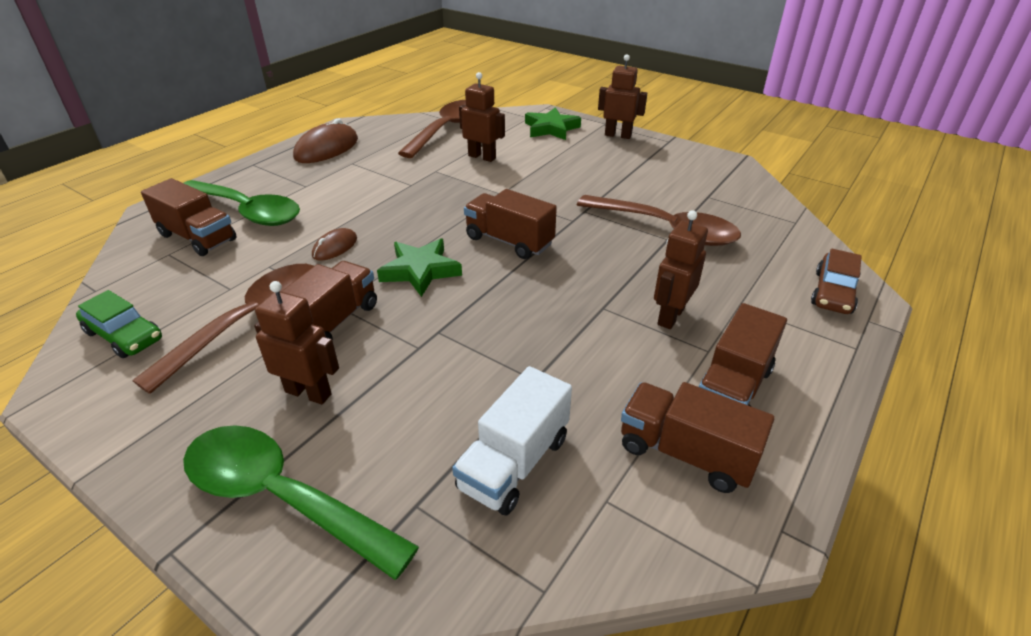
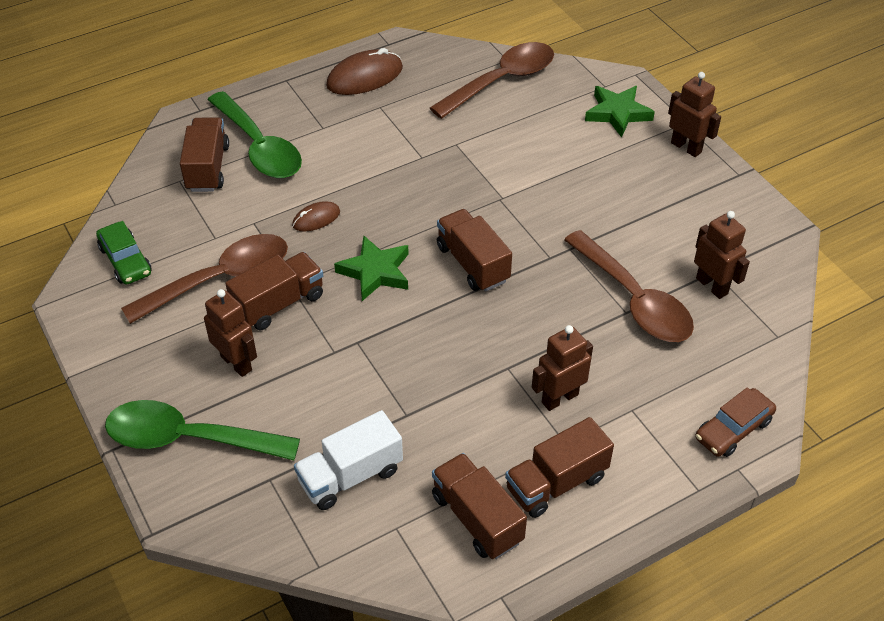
camera: 25 degrees right, 10 degrees up
brown truck [141,178,237,256] -> brown truck turned 150 degrees counterclockwise [180,117,229,192]
green spoon [183,425,419,580] -> green spoon turned 45 degrees counterclockwise [105,400,300,460]
brown robot [459,72,505,162] -> brown robot moved to [694,211,750,299]

